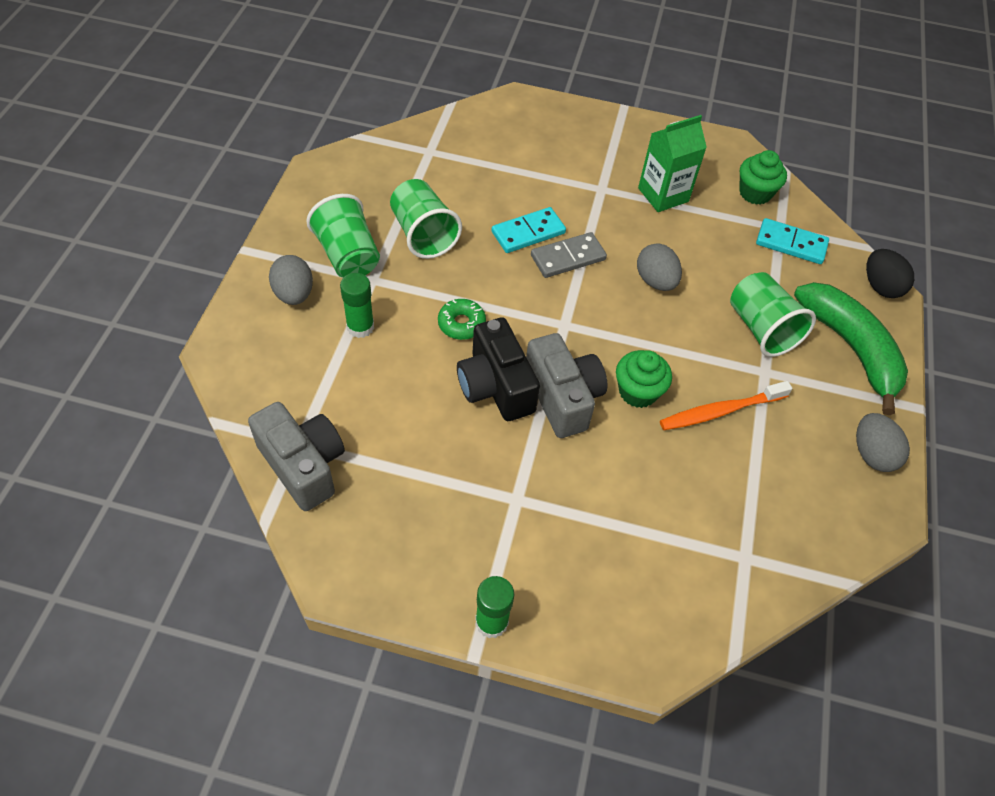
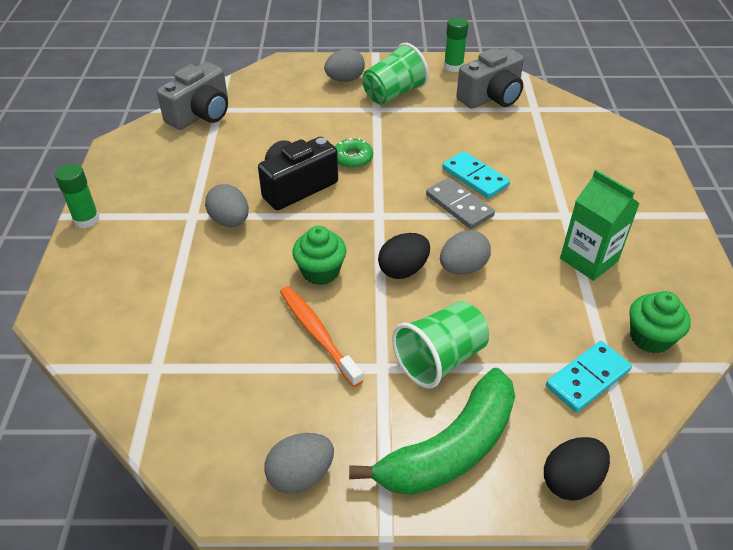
camera: 80 degrees right, 10 degrees down
green glue stick [340,273,374,338] -> green glue stick moved to [444,17,469,72]
green cup [390,179,462,259] -> none
grey camera [526,333,607,438] -> grey camera moved to [456,47,524,109]
turquoise domino [756,218,829,264] -> turquoise domino turned 45 degrees clockwise [546,341,632,412]
none -> grey egg [205,184,249,227]
none -> black egg [378,233,430,279]

